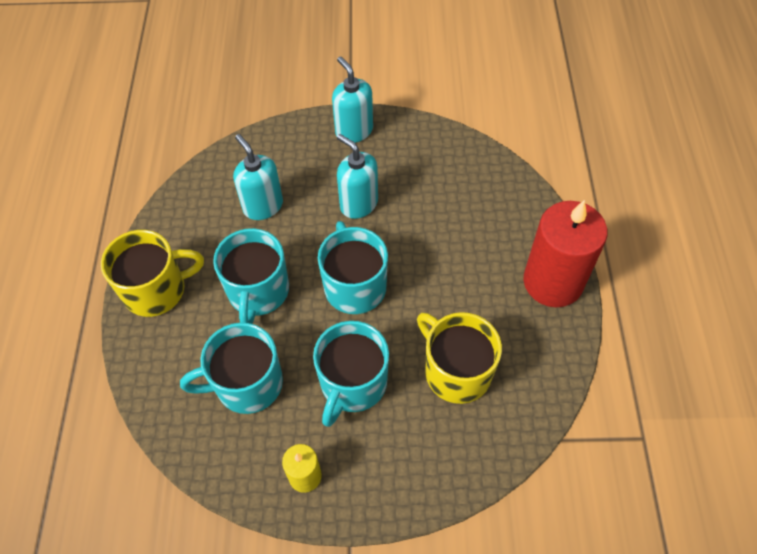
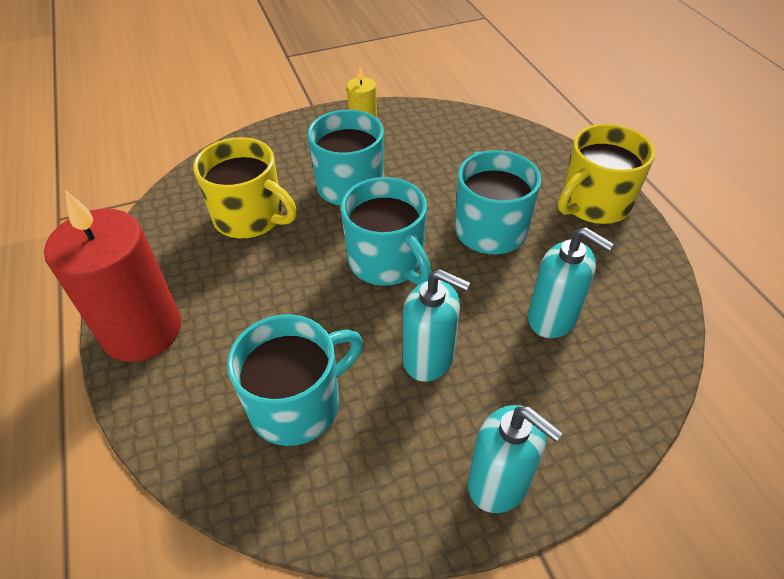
camera: 160 degrees right, 10 degrees down
turquoise mug [180,323,283,414] -> turquoise mug moved to [227,314,363,446]

